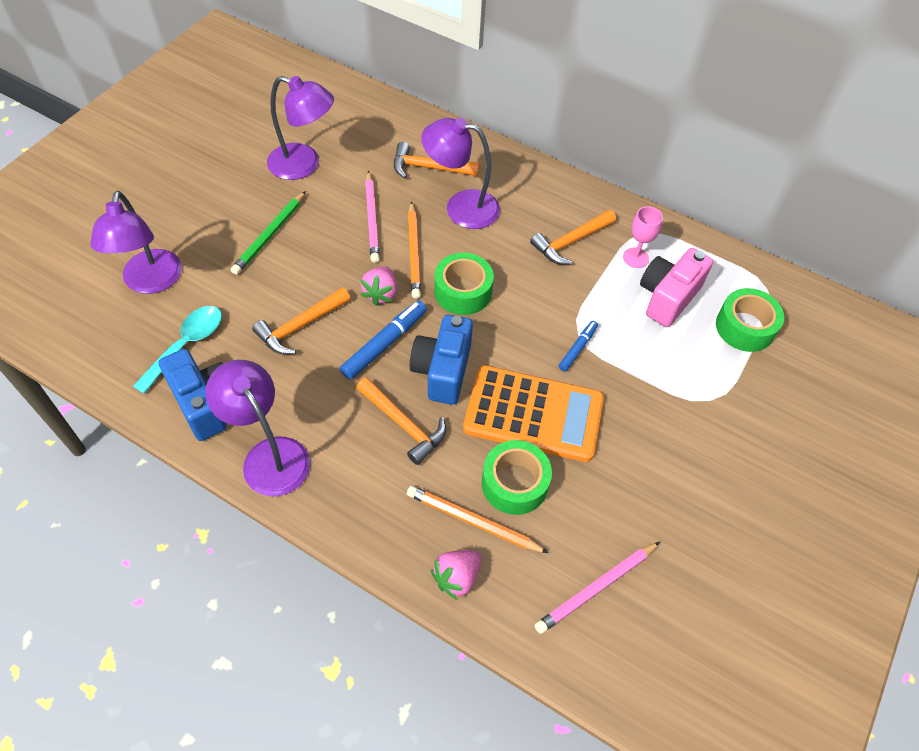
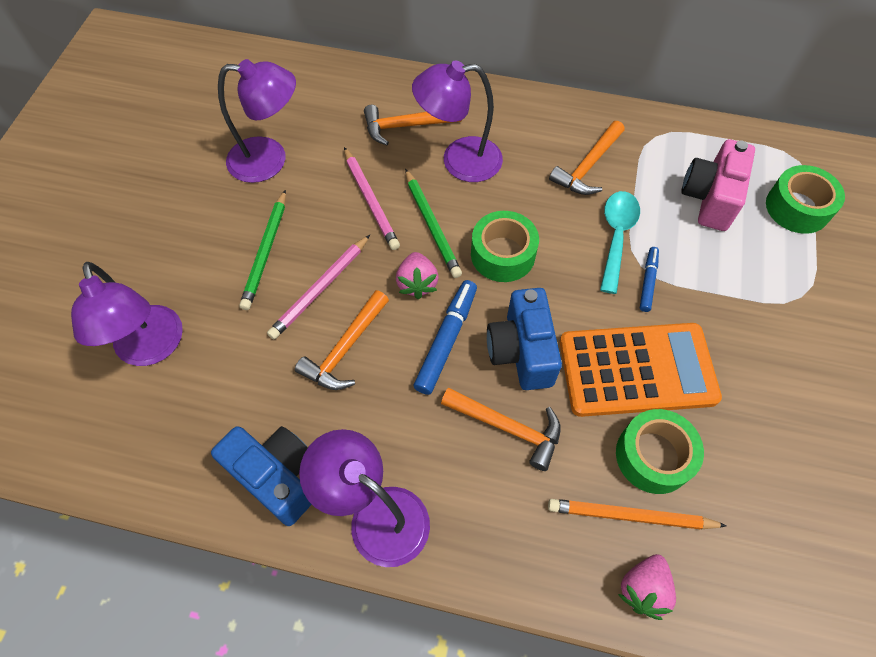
camera: 15 degrees left, 5 degrees up
turquoise spoon [133,306,222,394] -> turquoise spoon moved to [600,191,640,294]
orange pencil [408,201,421,299] -> green pencil [405,169,462,278]
pink pencil [535,542,660,634] -> pink pencil moved to [267,235,370,339]
pink goblet [623,206,663,268] -> none

